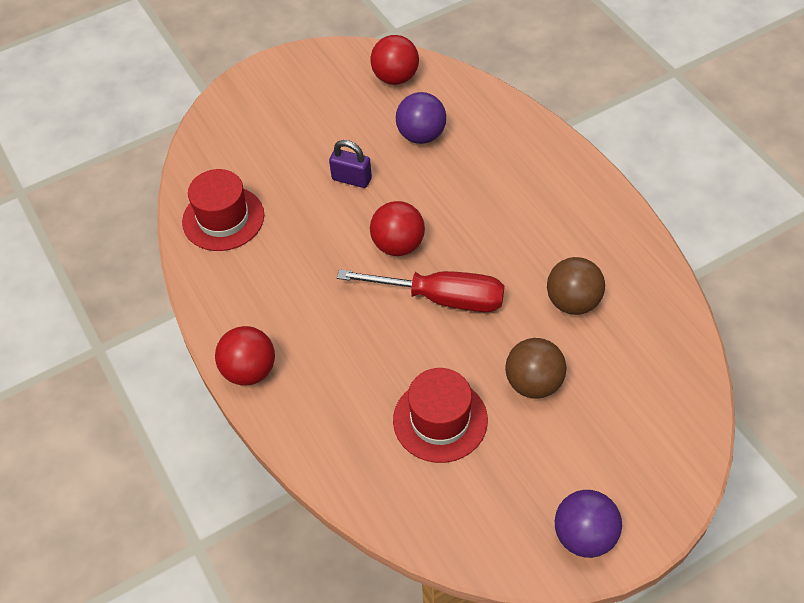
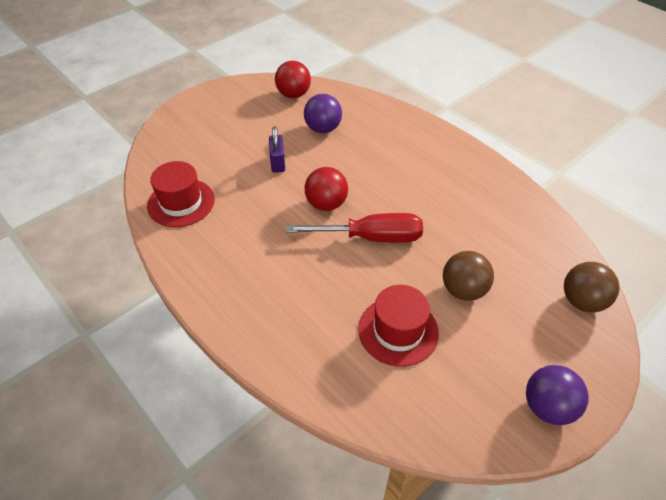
camera: 15 degrees left, 5 degrees down
red ball [215,326,275,386] -> none
purple padlock [329,140,372,188] -> purple padlock turned 75 degrees clockwise [269,127,285,173]
brown ball [547,257,605,315] -> brown ball moved to [564,262,620,313]

